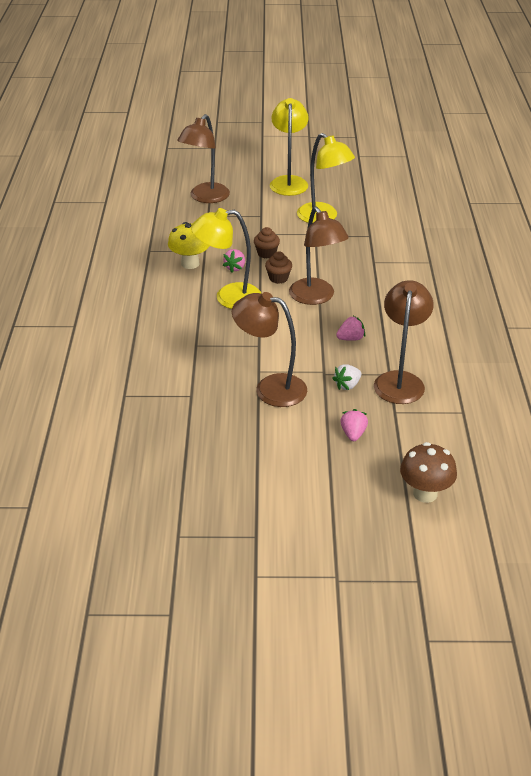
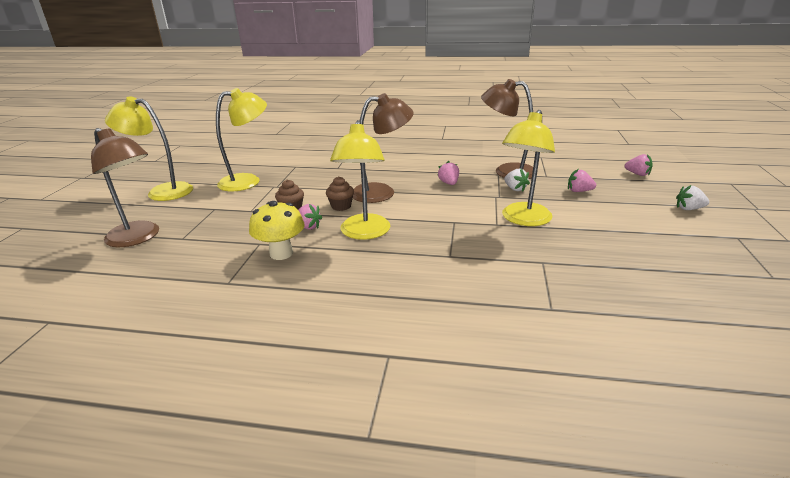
camera: 80 degrees left, 10 degrees down
brown lamp [232,292,307,407] -> yellow lamp [502,110,555,226]
brown mushroom [400,442,457,503] -> pink strawberry [625,154,653,176]
none -> white strawberry [676,185,709,210]

